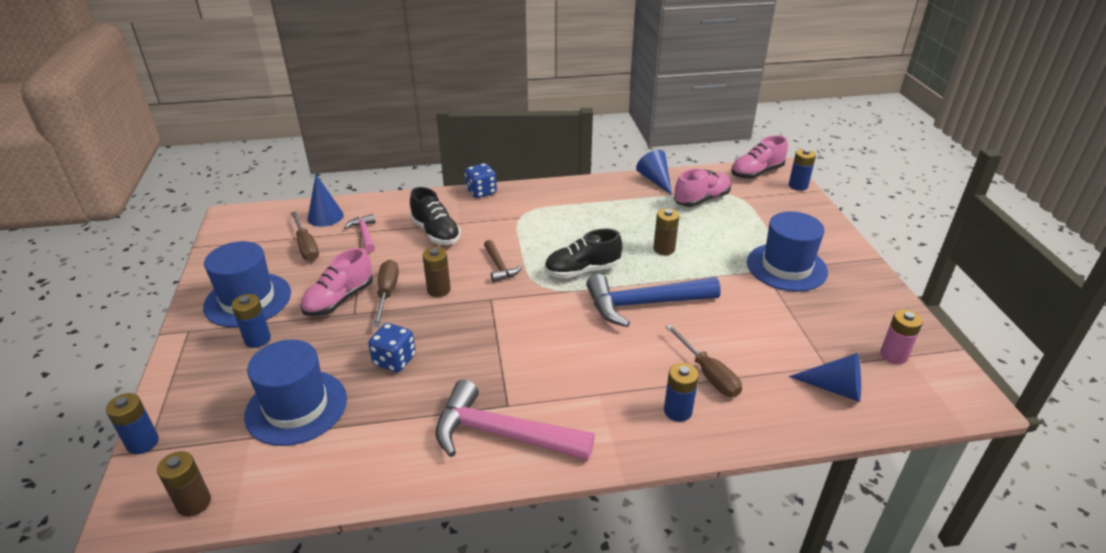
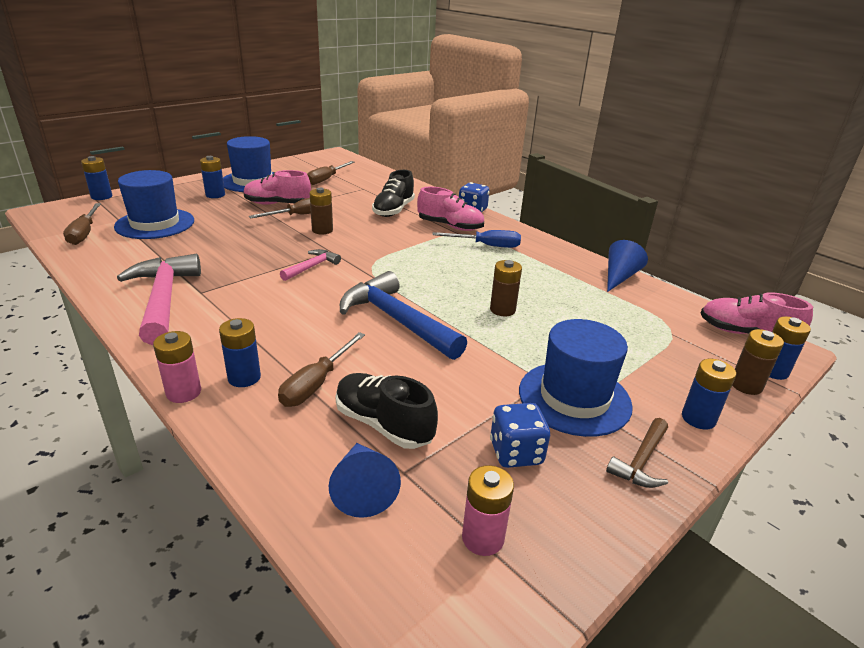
camera: 55 degrees right, 5 degrees down
brown battery [157,451,211,517] -> brown battery moved to [732,329,784,395]
blue cone [307,175,344,227] -> none
pink hammer [344,214,375,253] -> pink hammer moved to [280,249,341,281]
blue dice [368,323,416,372] -> blue dice moved to [490,403,550,468]
brown hammer [484,240,522,282] -> brown hammer moved to [606,418,668,488]
black shoe [545,229,623,278] -> black shoe moved to [335,373,438,449]
pink shoe [674,169,731,207] -> pink shoe moved to [417,187,484,231]
none -> brown screwdriver [63,203,101,245]
none -> pink battery [153,331,201,403]
none -> blue screwdriver [432,230,521,248]
none -> blue battery [682,359,736,430]

